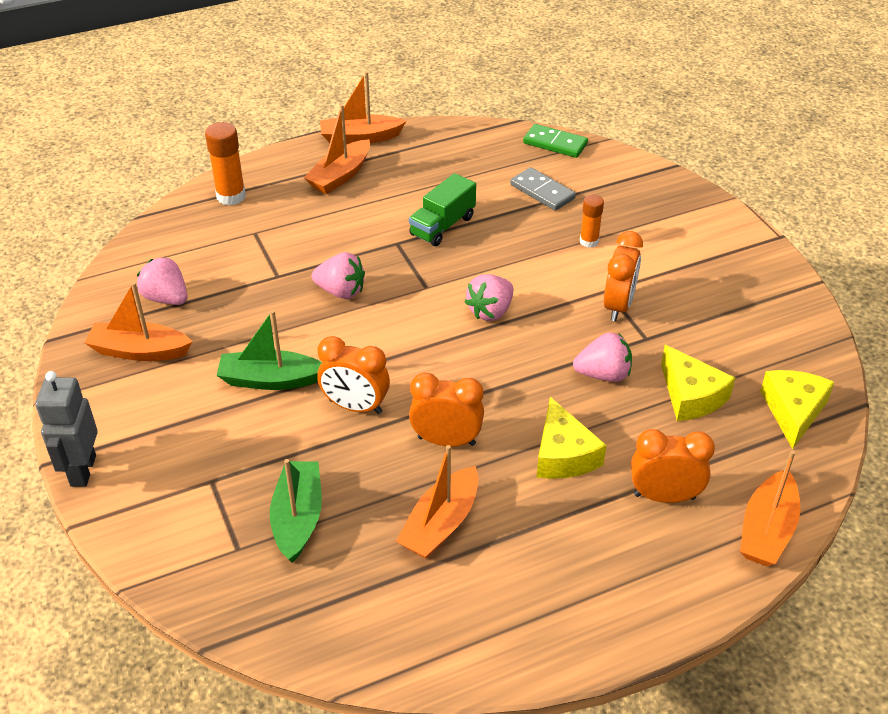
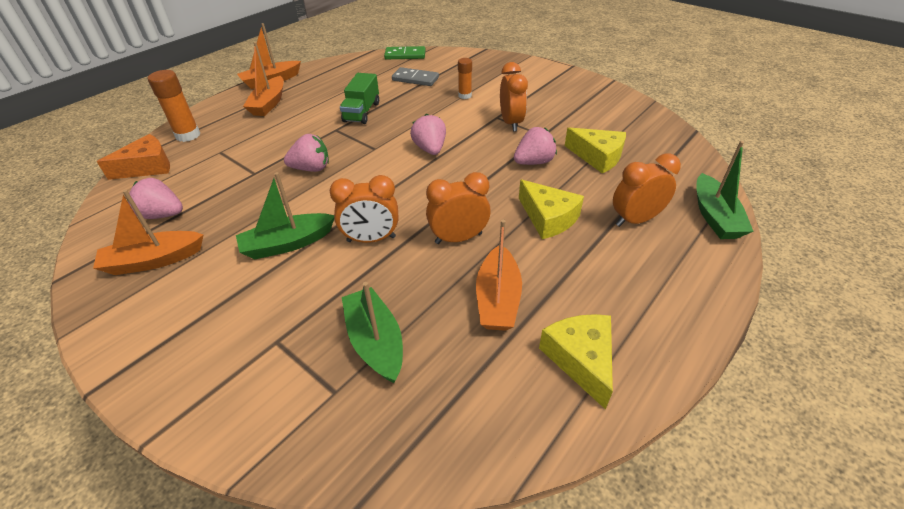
camera: 25 degrees left, 0 degrees up
grey robot [35,371,98,487] -> none
pink strawberry [465,274,513,321] -> pink strawberry turned 150 degrees clockwise [410,114,446,155]
orange boat [740,450,800,566] -> green boat [697,141,754,239]
yellow cheese [760,370,834,449] -> yellow cheese moved to [539,314,613,410]
none -> orange cheese [97,134,170,180]

